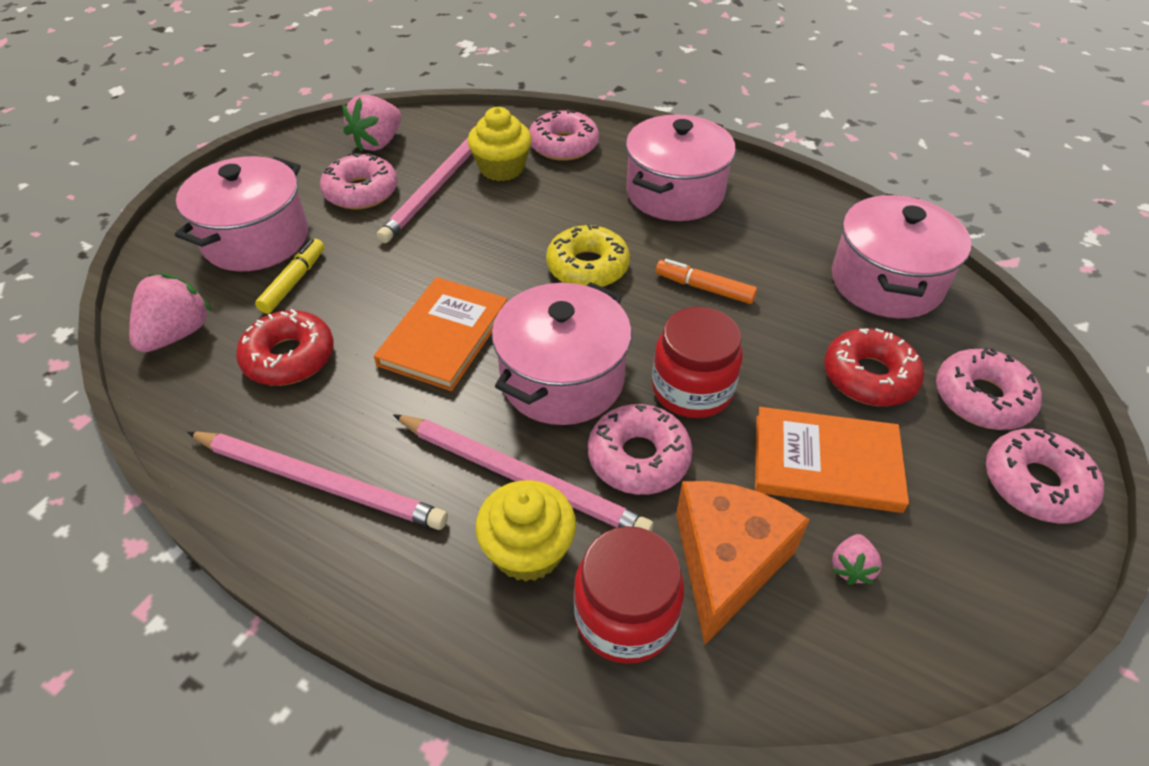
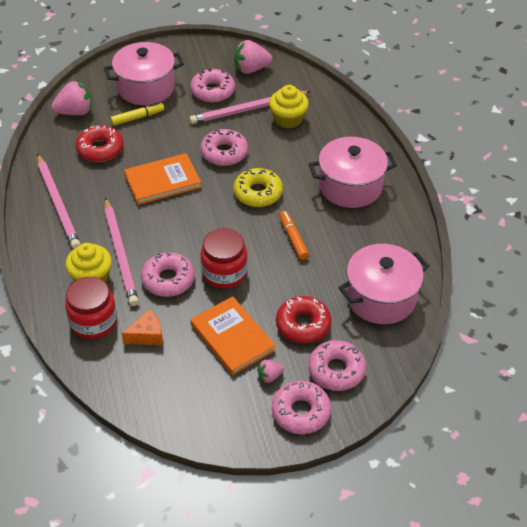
camera: 45 degrees right, 0 degrees up
pink pot [492,282,632,425] -> none
pink donut [529,109,599,161] -> pink donut moved to [200,129,248,166]
orange cheese [676,481,810,645] -> orange cheese [122,310,163,345], size x0.56
pink strawberry [832,534,882,585] -> pink strawberry moved to [257,360,284,384]

